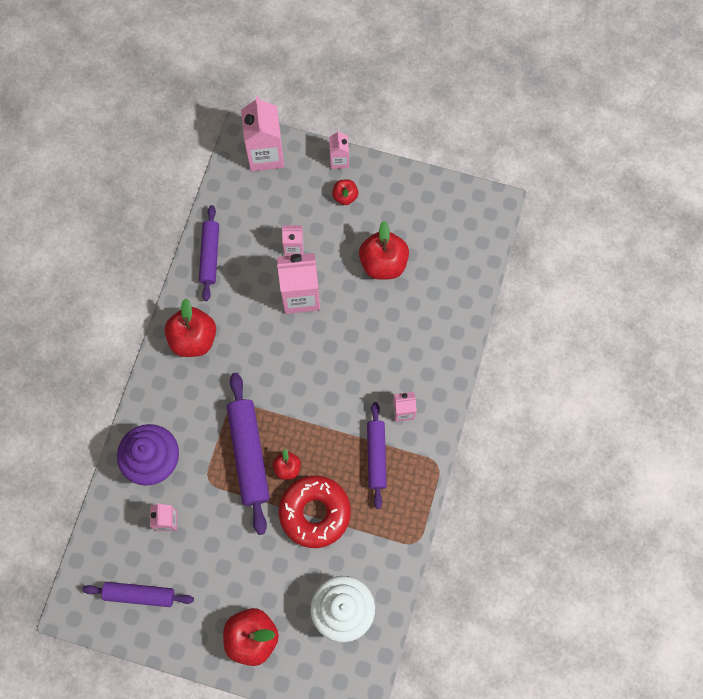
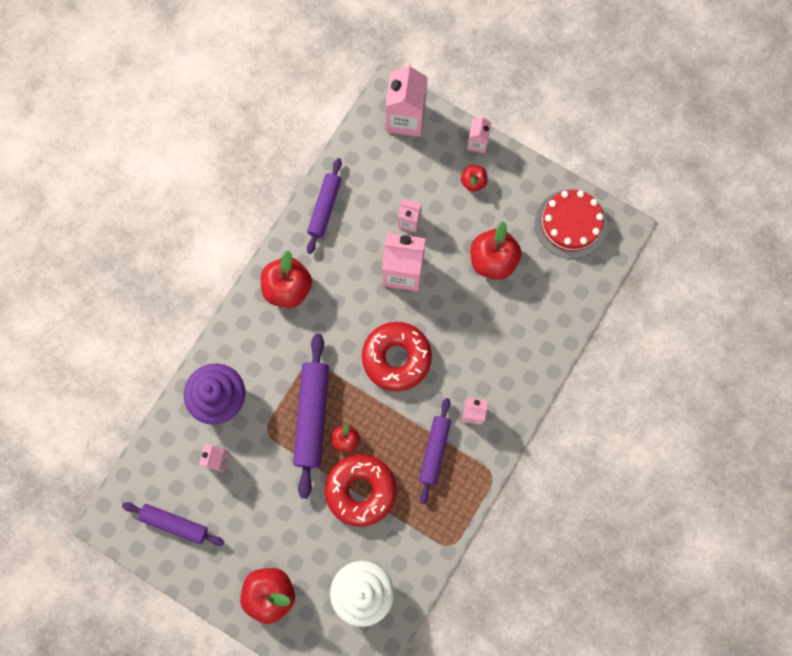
camera: 15 degrees right, 5 degrees up
none -> red donut [362,322,432,391]
none -> red cake [535,190,607,259]

